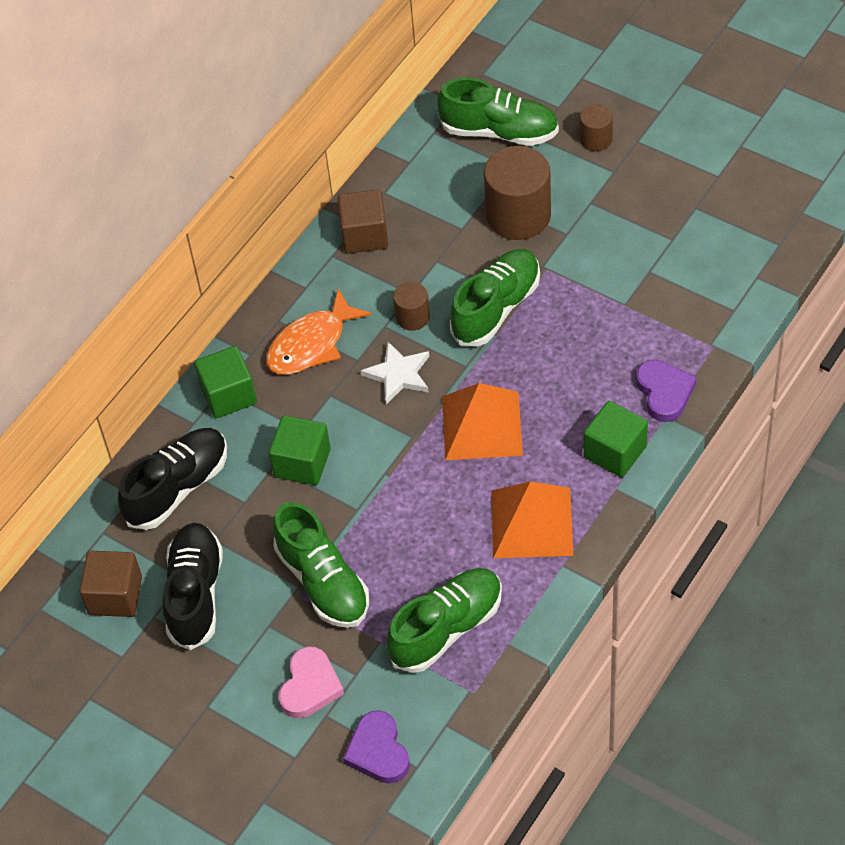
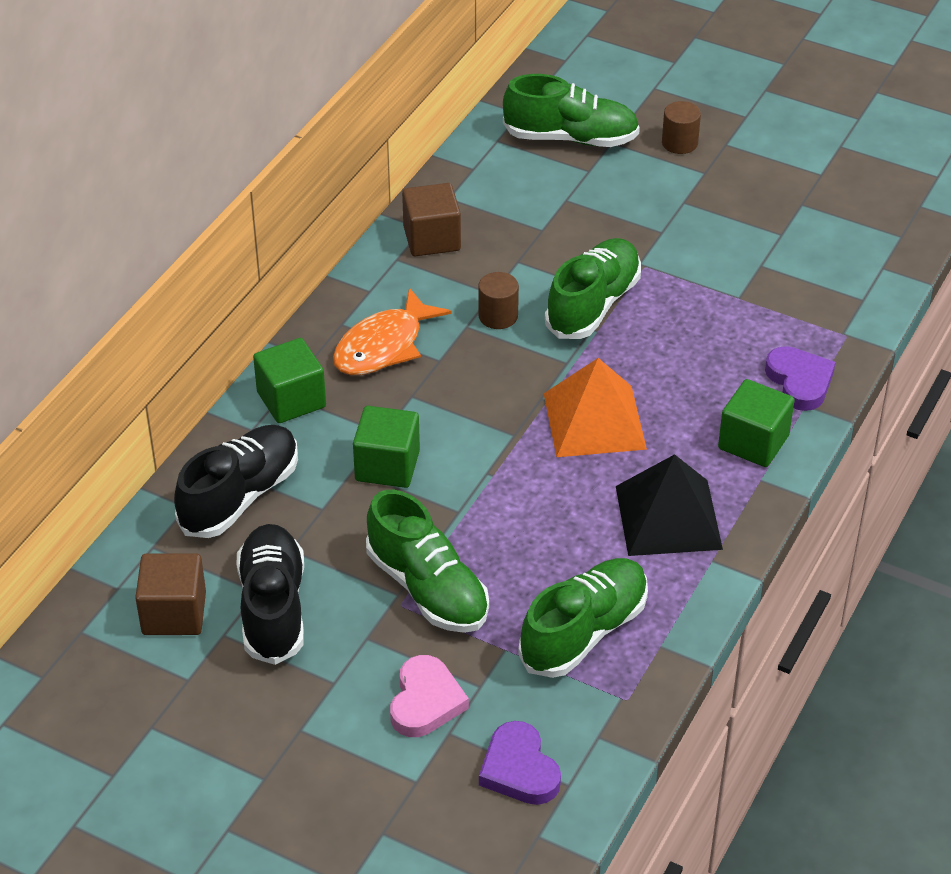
camera: 10 degrees left, 10 degrees down
white star [361,341,429,404] -> none
brown cylinder [484,146,551,240] -> none
orange pyramid [491,481,573,558] -> black pyramid [616,454,723,556]

